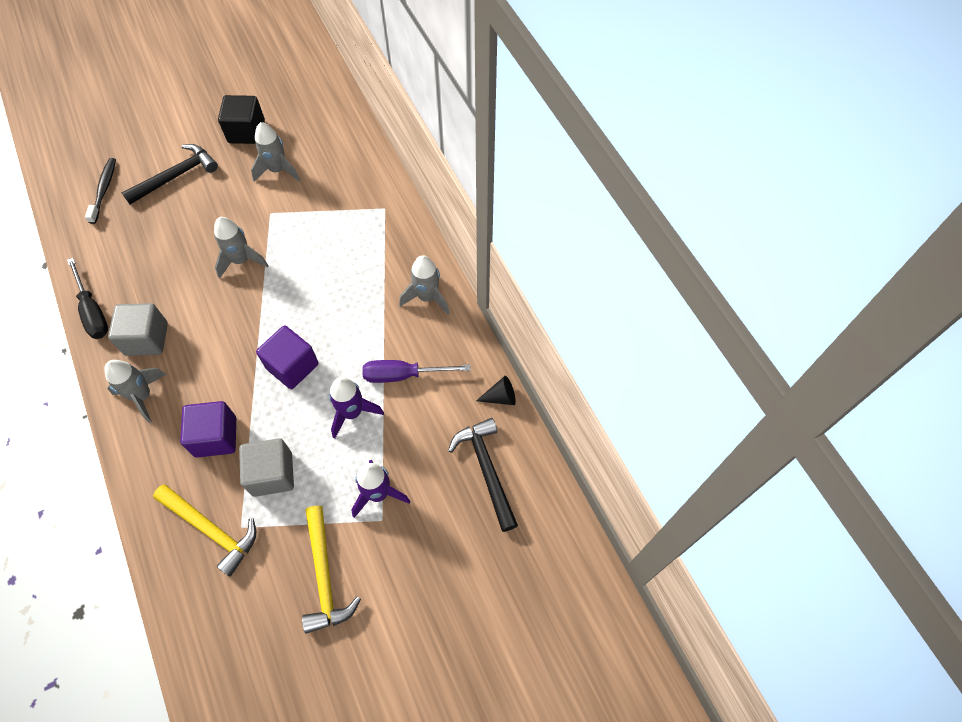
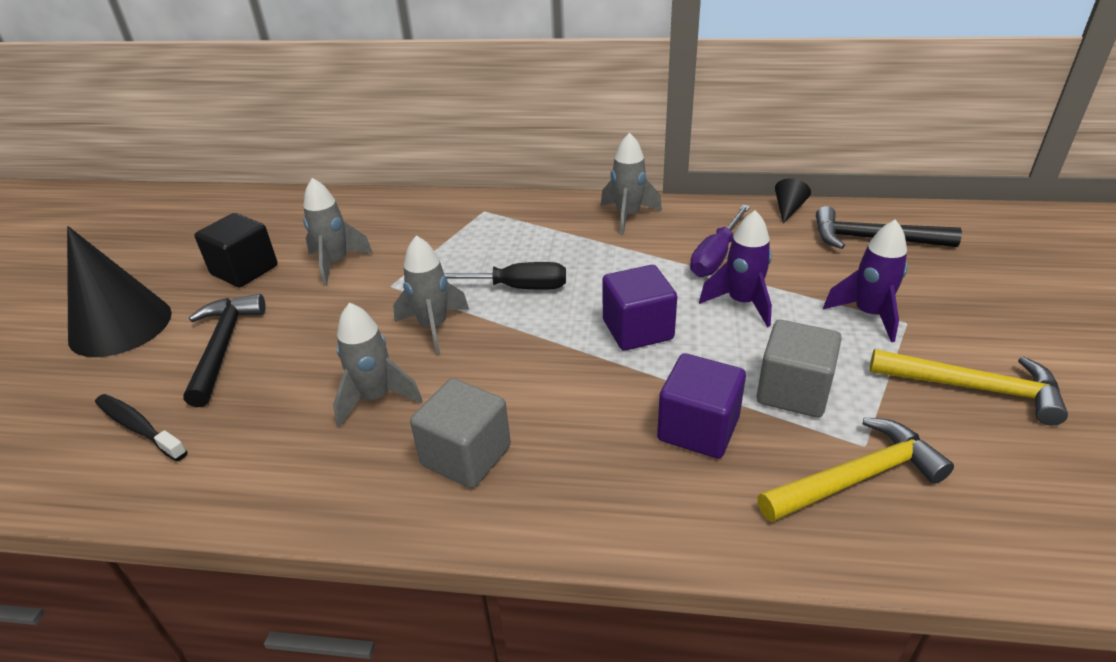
camera: 55 degrees left, 25 degrees down
black screwdriver [67,258,108,339] -> black screwdriver moved to [444,262,566,290]
grey rocket [104,360,167,423] -> grey rocket moved to [333,302,423,428]
none -> black cone [67,226,172,357]

